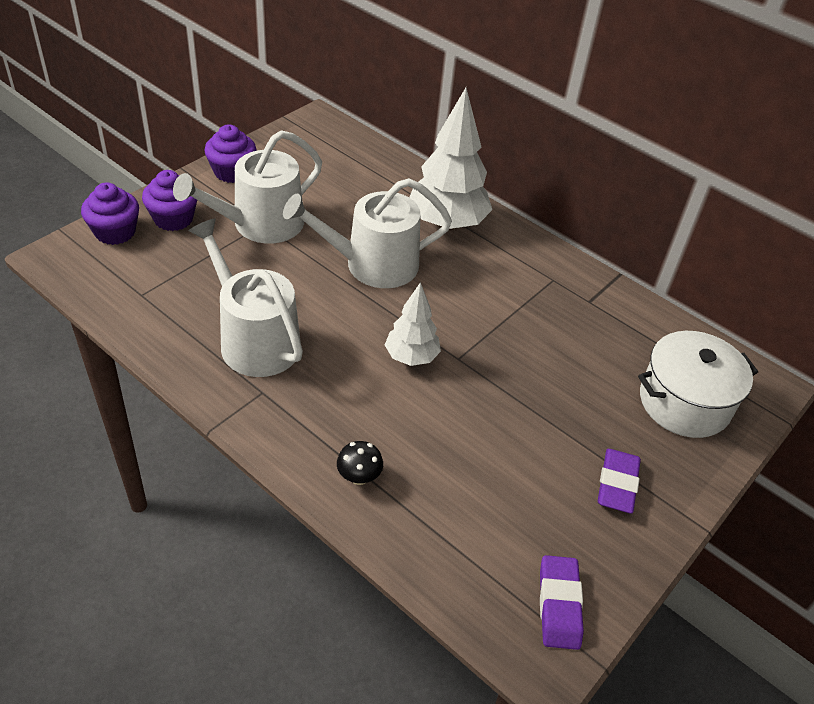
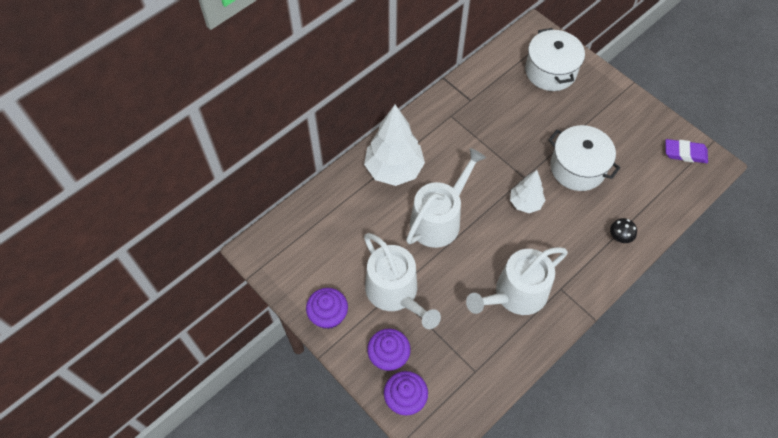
camera: 80 degrees left, 15 degrees up
white watering can [283,178,452,288] -> white watering can turned 135 degrees counterclockwise [406,148,486,248]
purple eraser [598,449,641,514] -> none
none -> white pot [548,125,621,191]

